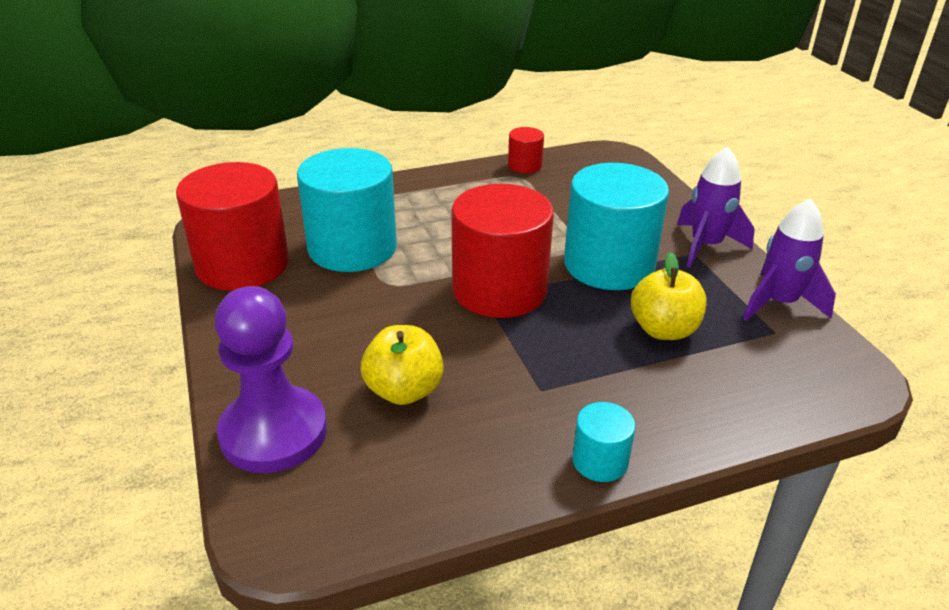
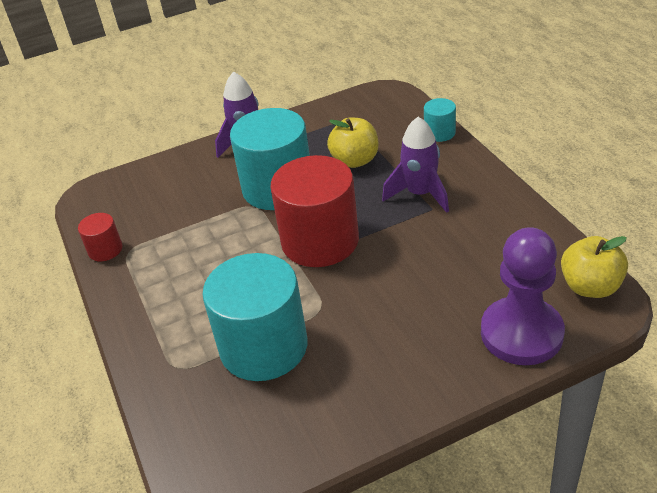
camera: 90 degrees left, 5 degrees up
red cylinder [176,162,289,291] -> none
yellow apple [361,325,444,405] -> yellow apple moved to [561,236,628,298]
turquoise cylinder [572,402,635,482] -> turquoise cylinder moved to [424,98,456,142]
purple rocket [743,198,836,321] -> purple rocket moved to [382,117,449,213]

